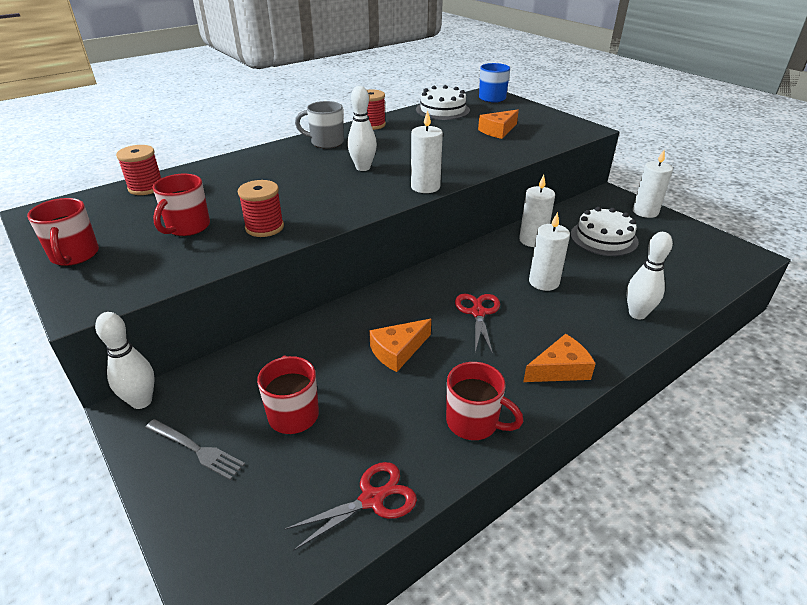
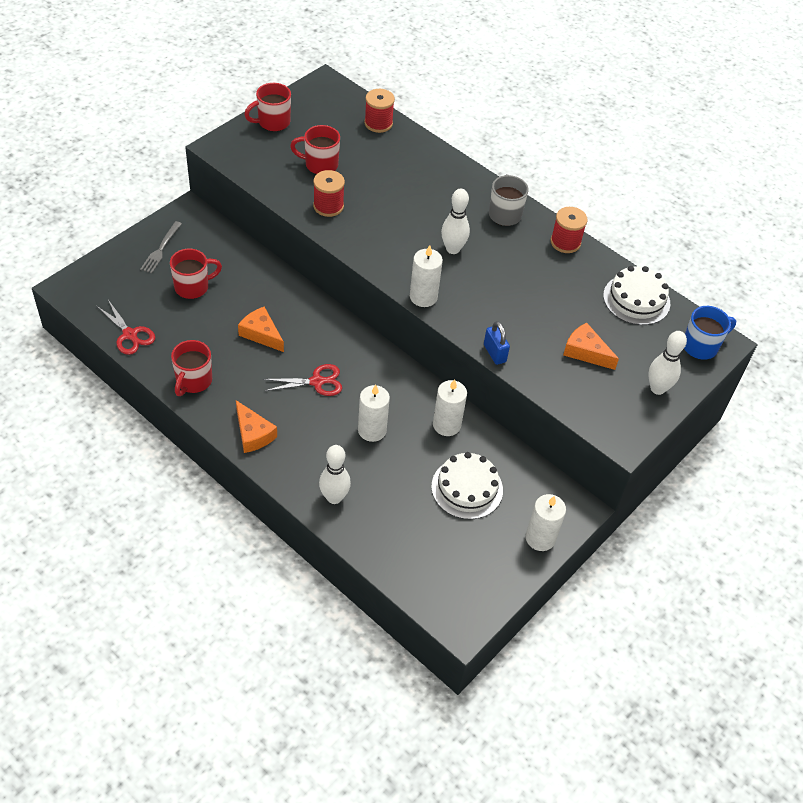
camera: 75 degrees right, 15 degrees up
white bowling pin [95,312,155,409] -> white bowling pin moved to [648,331,687,395]
none -> blue padlock [484,321,510,365]

